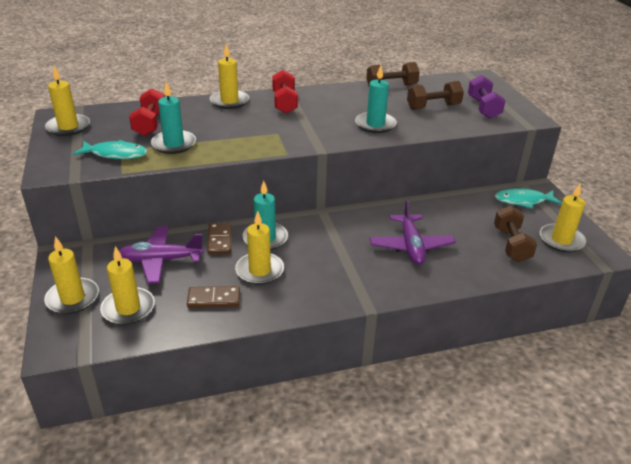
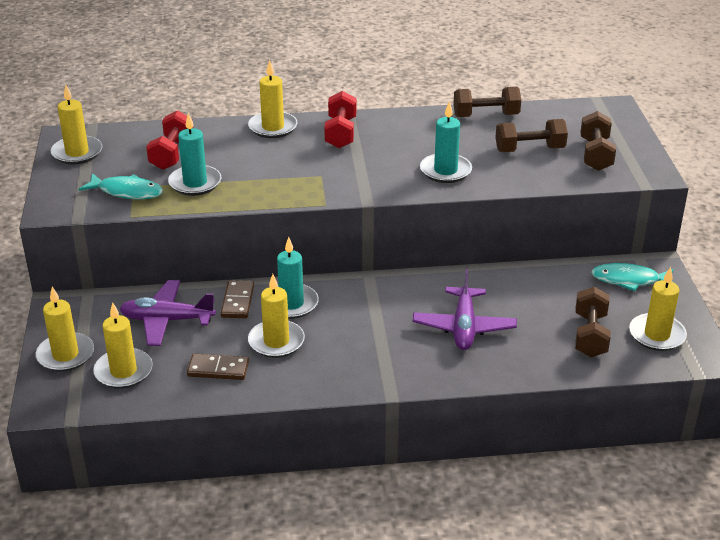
camera: 10 degrees right, 0 degrees up
purple dumbbell [468,75,505,119] -> brown dumbbell [580,111,616,171]

